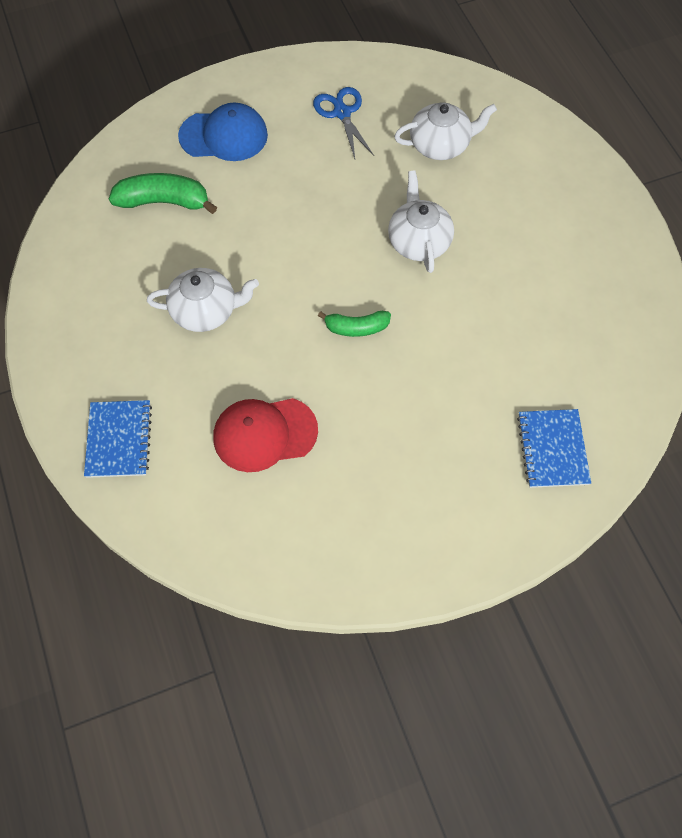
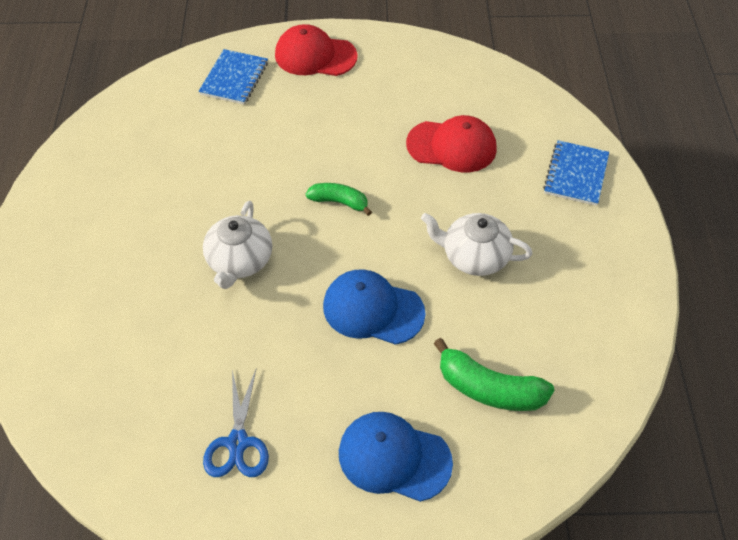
camera: 160 degrees left, 10 degrees down
white teapot [394,102,497,160] -> none
none -> red cap [275,24,358,76]
none -> blue cap [323,269,426,345]

